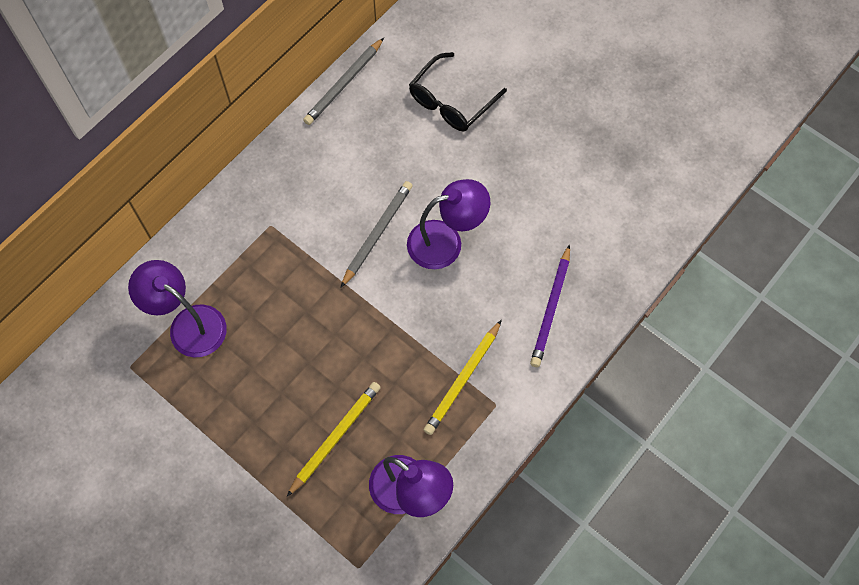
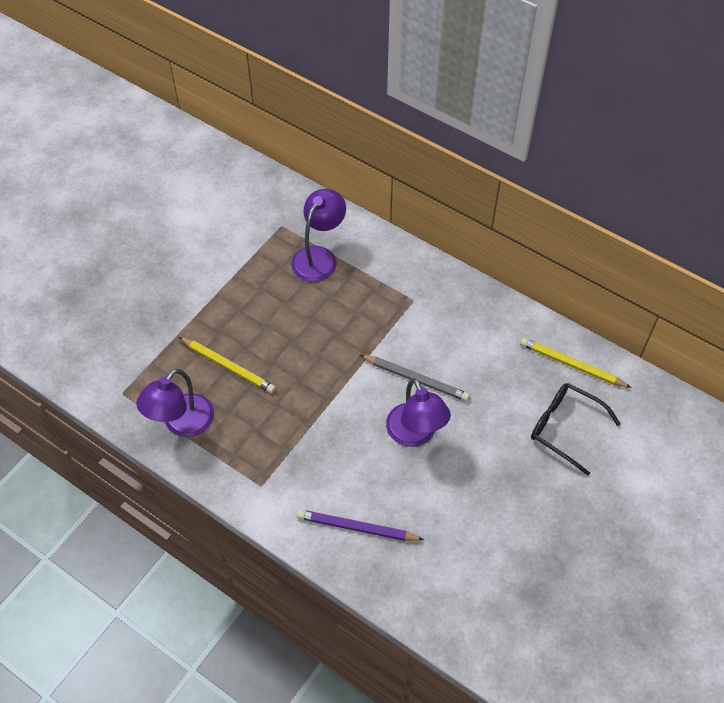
camera: 85 degrees right, 10 degrees down
grey pencil [303,38,384,125] -> none
yellow pencil [424,320,502,435] -> yellow pencil moved to [520,338,632,388]

